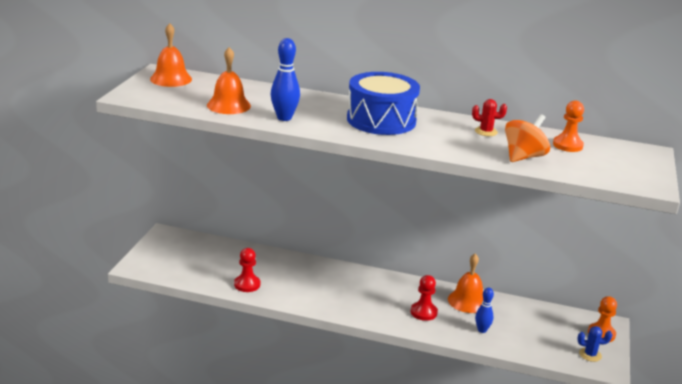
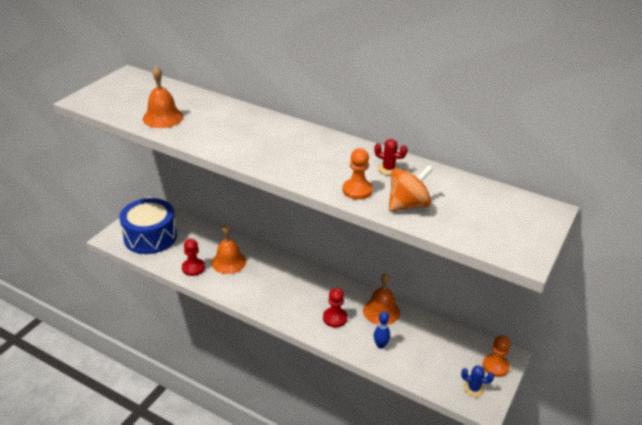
camera: 15 degrees right, 10 degrees up
orange bell [150,23,192,87] -> orange bell moved to [211,225,246,274]
blue bowling pin [271,38,300,121] -> none
blue drum [347,72,420,135] -> blue drum moved to [119,198,177,254]
orange pawn [553,100,584,152] -> orange pawn moved to [342,148,373,200]

